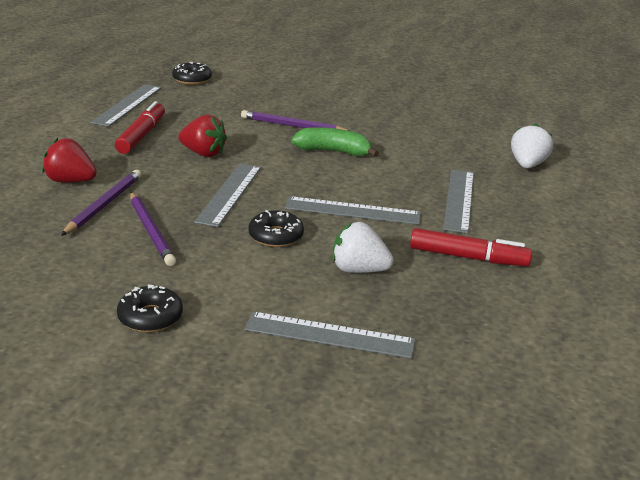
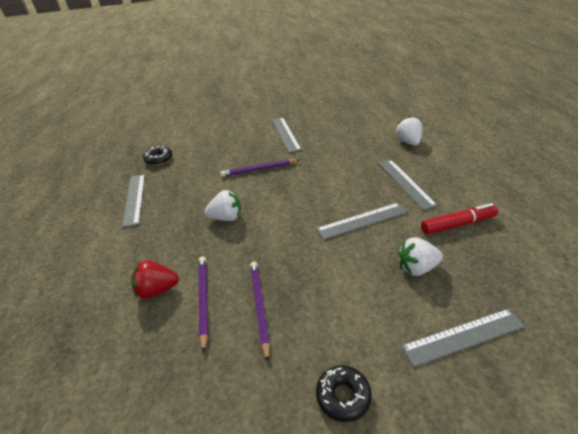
camera: 25 degrees left, 10 degrees up
red marker [115,101,165,154] -> none
purple pencil [130,192,176,266] -> purple pencil turned 135 degrees counterclockwise [250,262,270,362]
red strawberry [178,115,227,157] -> white strawberry [204,190,241,221]
grey ruler [194,163,261,227] -> grey ruler moved to [272,118,302,153]
black donut [248,210,304,247] -> none
green banana [291,127,379,157] -> none

